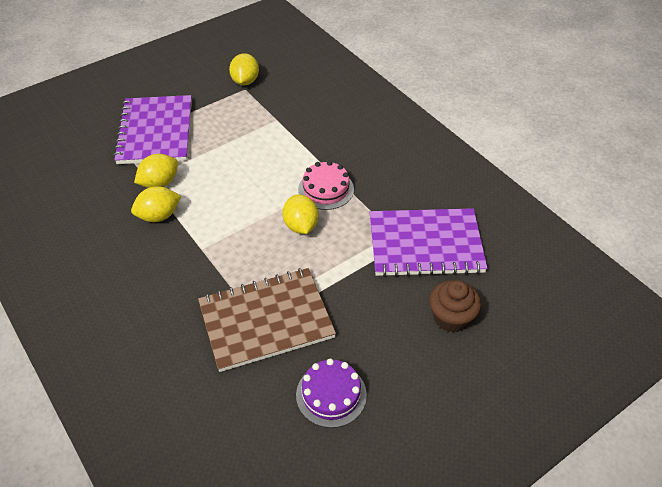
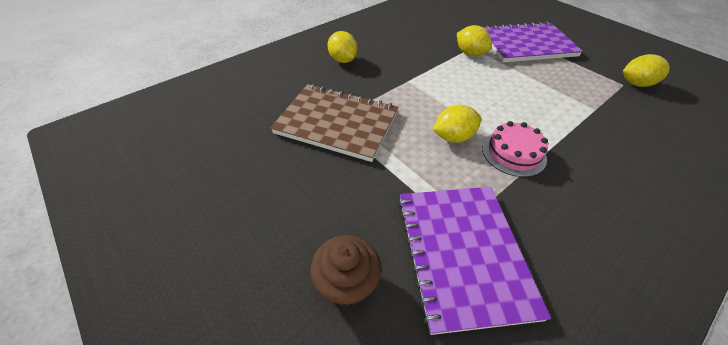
camera: 85 degrees right, 0 degrees up
yellow lemon [131,186,181,222] -> yellow lemon moved to [328,31,358,63]
brown notebook [198,268,336,372] -> brown notebook turned 45 degrees counterclockwise [271,84,398,162]
purple cake [296,359,367,428] -> none

